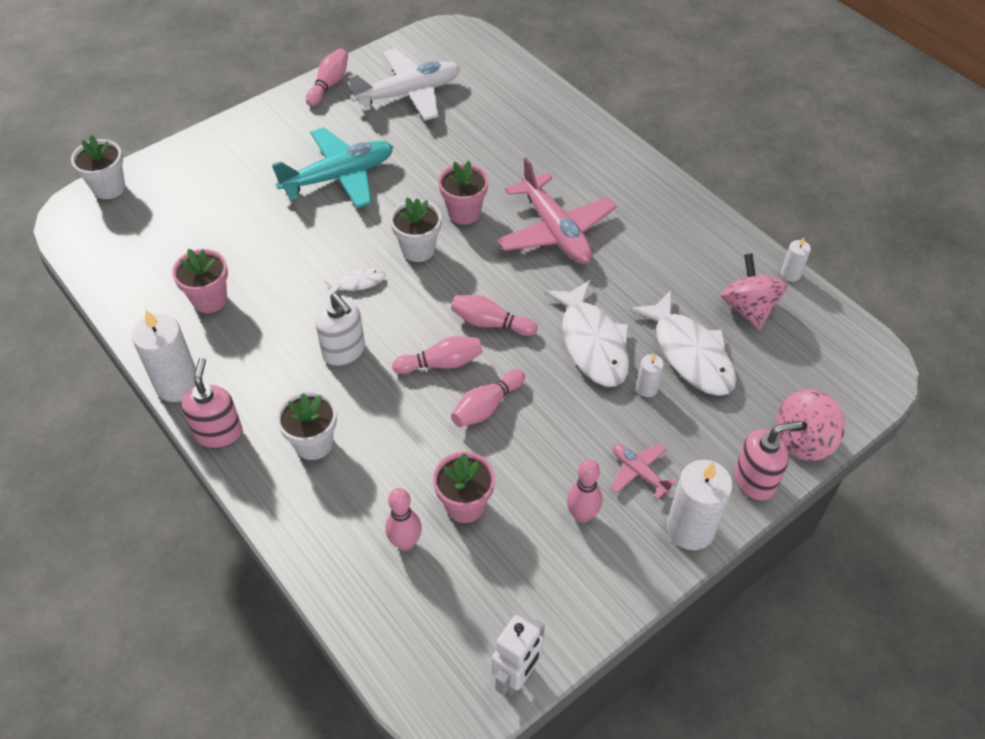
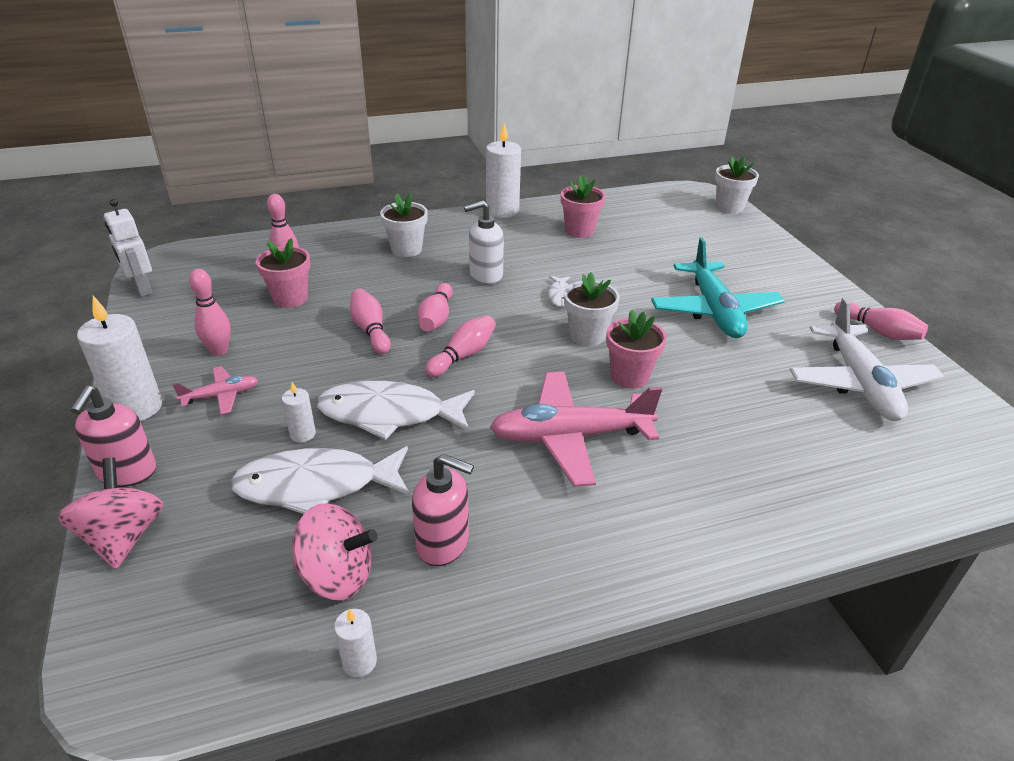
camera: 110 degrees right, 15 degrees down
pink soap dispenser [181,357,242,449] -> pink soap dispenser moved to [412,454,474,566]

